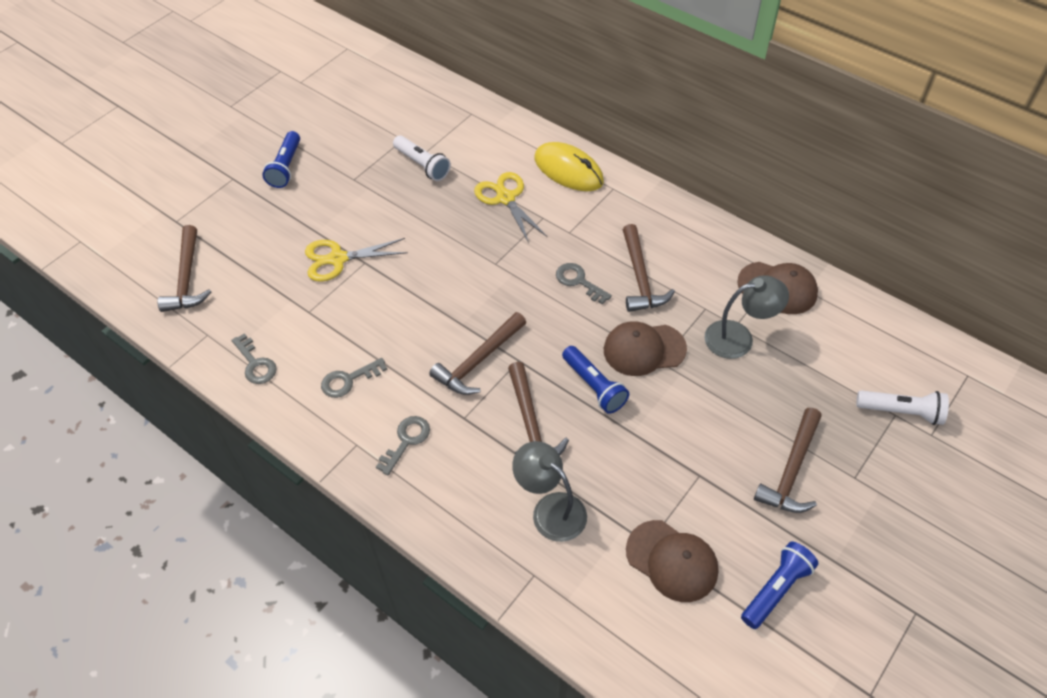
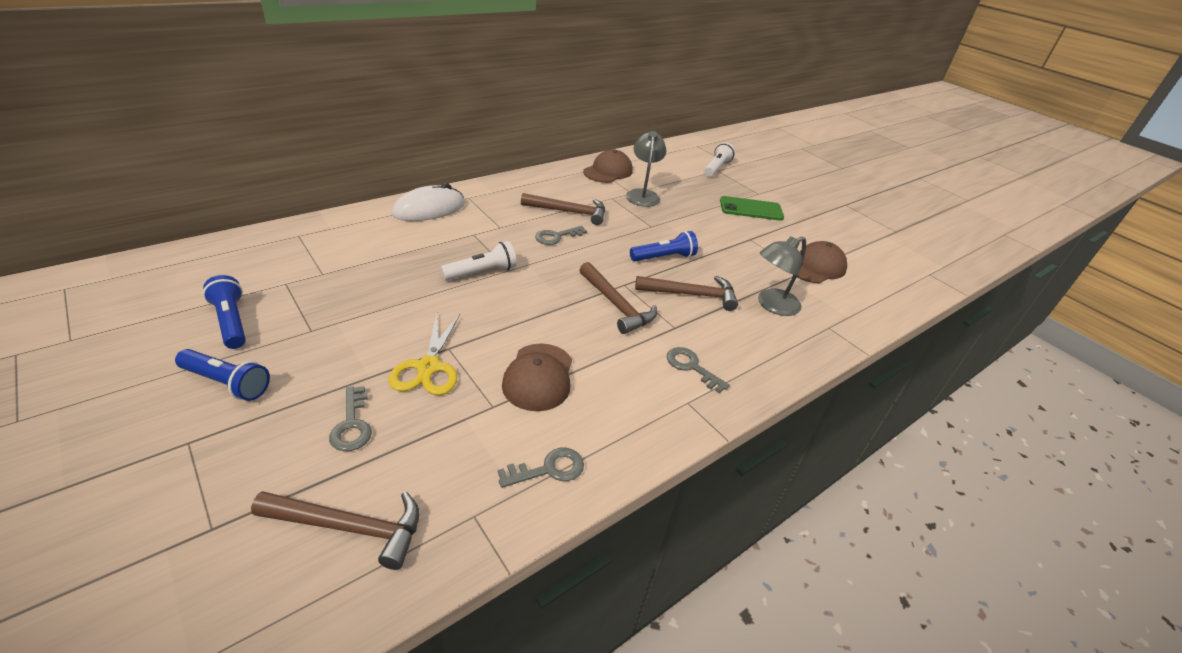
camera: 80 degrees left, 15 degrees down
grey key [321,358,387,398] -> grey key moved to [329,386,372,451]
white flashlight [393,135,451,181] -> white flashlight moved to [440,241,517,281]
yellow scissors [474,172,547,243] -> none
yellow mouse [534,142,604,191] -> white mouse [392,183,465,221]
brown cap [604,321,687,376] -> brown cap moved to [502,343,572,411]
blue flashlight [741,541,819,629] -> blue flashlight moved to [203,275,246,349]
brown hammer [754,408,822,513] -> green phone [720,196,784,221]

